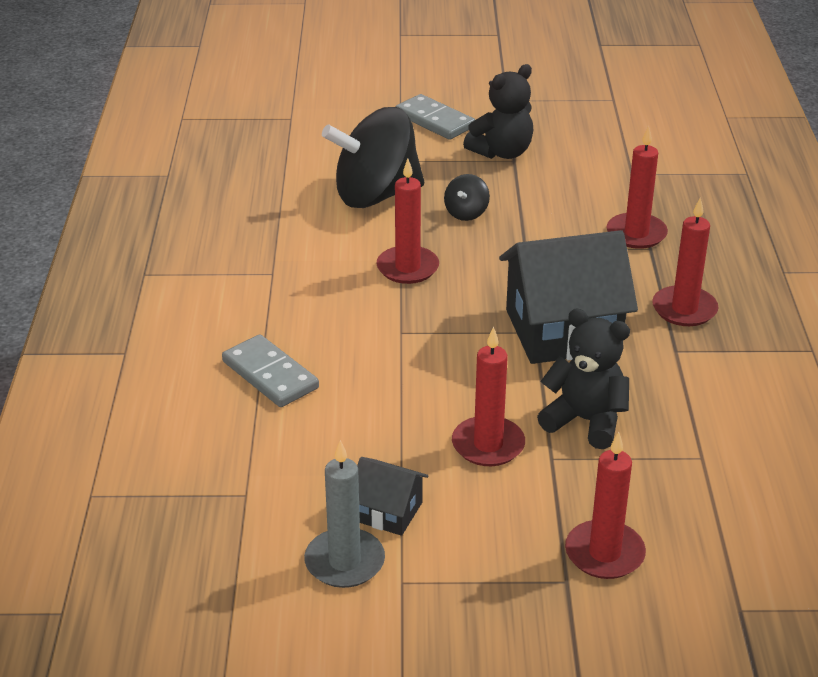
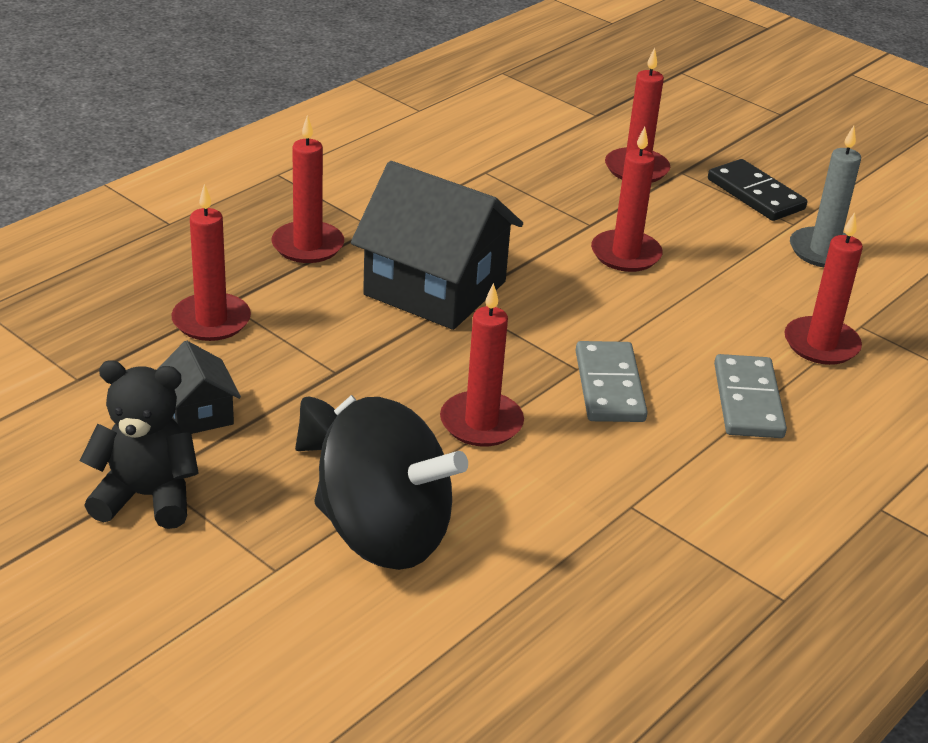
camera: 140 degrees left, 0 degrees up
black house [357,457,428,536] -> black house moved to [157,341,241,434]
grey domino [395,94,475,140] -> grey domino moved to [576,341,648,422]
black teddy bear [537,309,630,449] -> none
none -> black domino [708,159,807,221]
none -> red candle [784,212,863,365]

